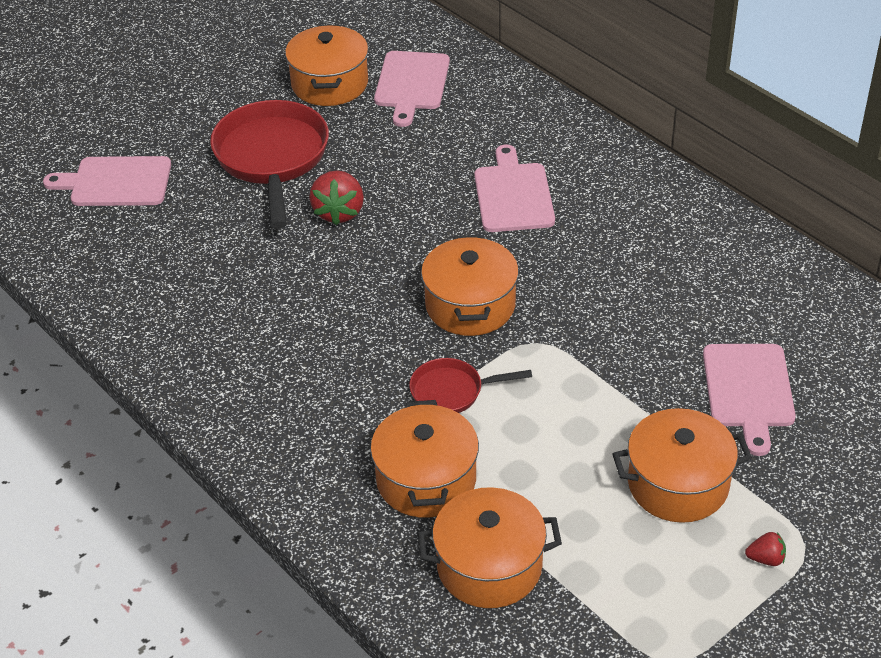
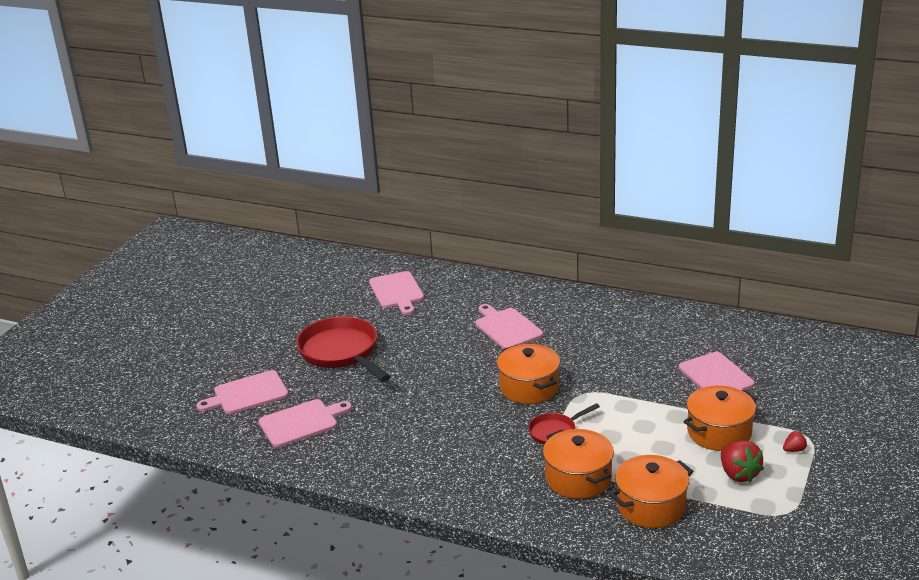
camera: 25 degrees left, 15 degrees down
orange pot [285,25,368,106] -> none
red strawberry [309,170,364,225] -> red strawberry moved to [721,440,764,482]
none -> pink cutting board [259,399,352,447]

